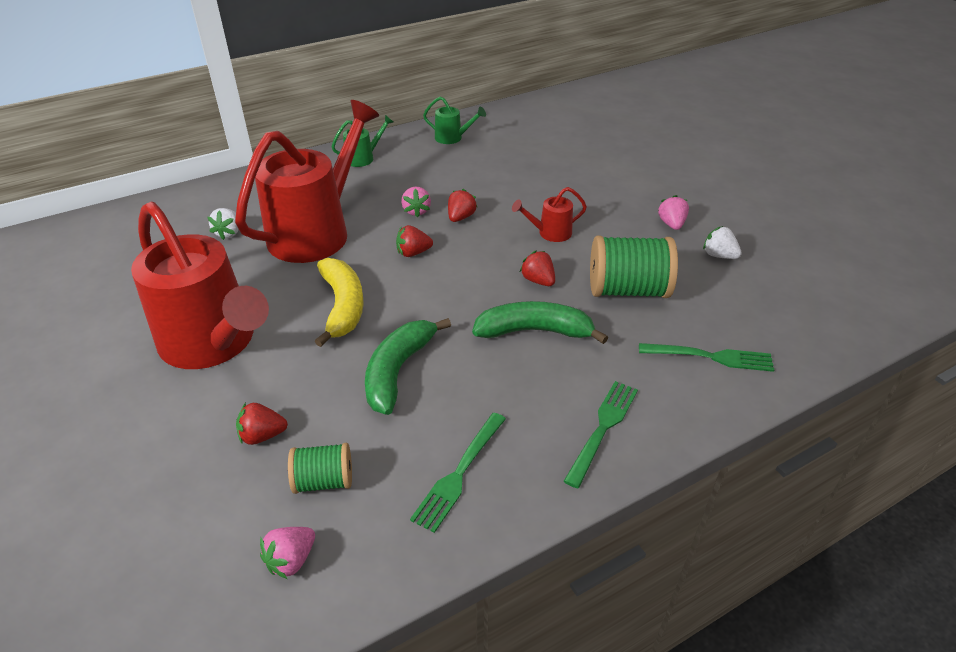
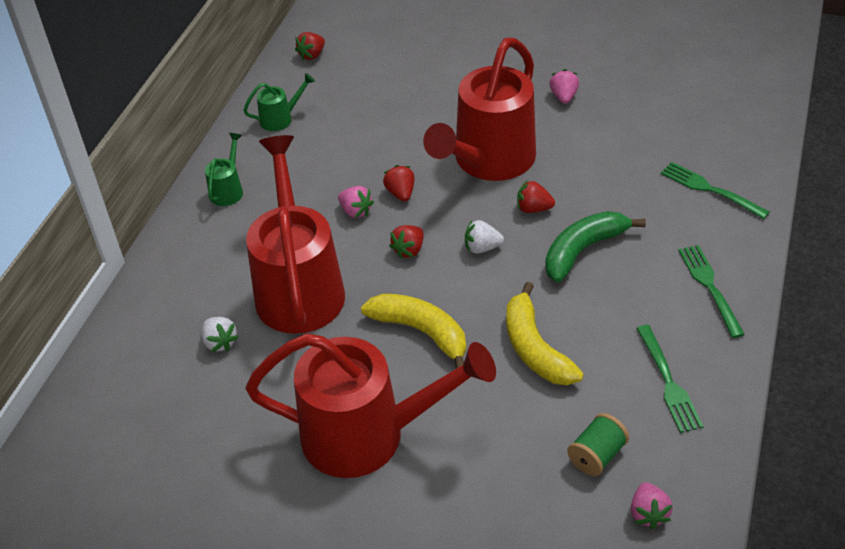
camera: 40 degrees left, 5 degrees up
red strawberry [236,403,288,445] -> red strawberry moved to [295,32,325,61]
green banana [365,318,451,415] -> yellow banana [506,282,584,385]
red watering can [512,187,587,242] -> red watering can [423,38,536,181], size x2.42
green spool [590,235,678,298] -> none
green fork [639,343,774,372] -> green fork turned 105 degrees counterclockwise [661,162,770,219]
pink strawberry [658,195,689,230] -> pink strawberry turned 45 degrees clockwise [549,69,579,104]
white strawberry [703,226,742,259] -> white strawberry moved to [465,220,504,254]

